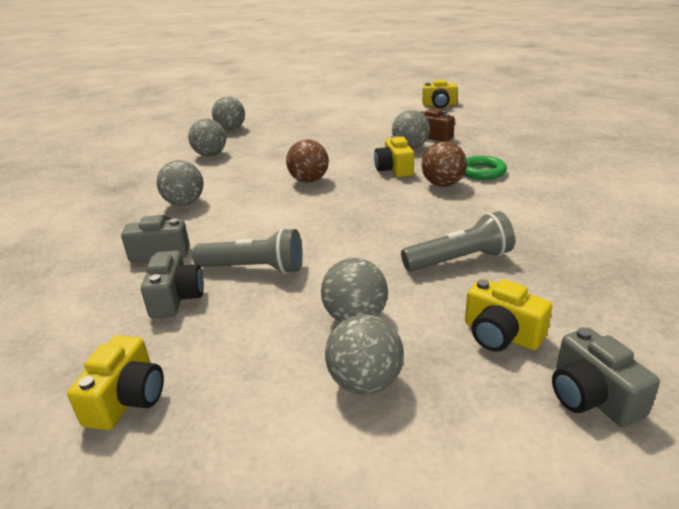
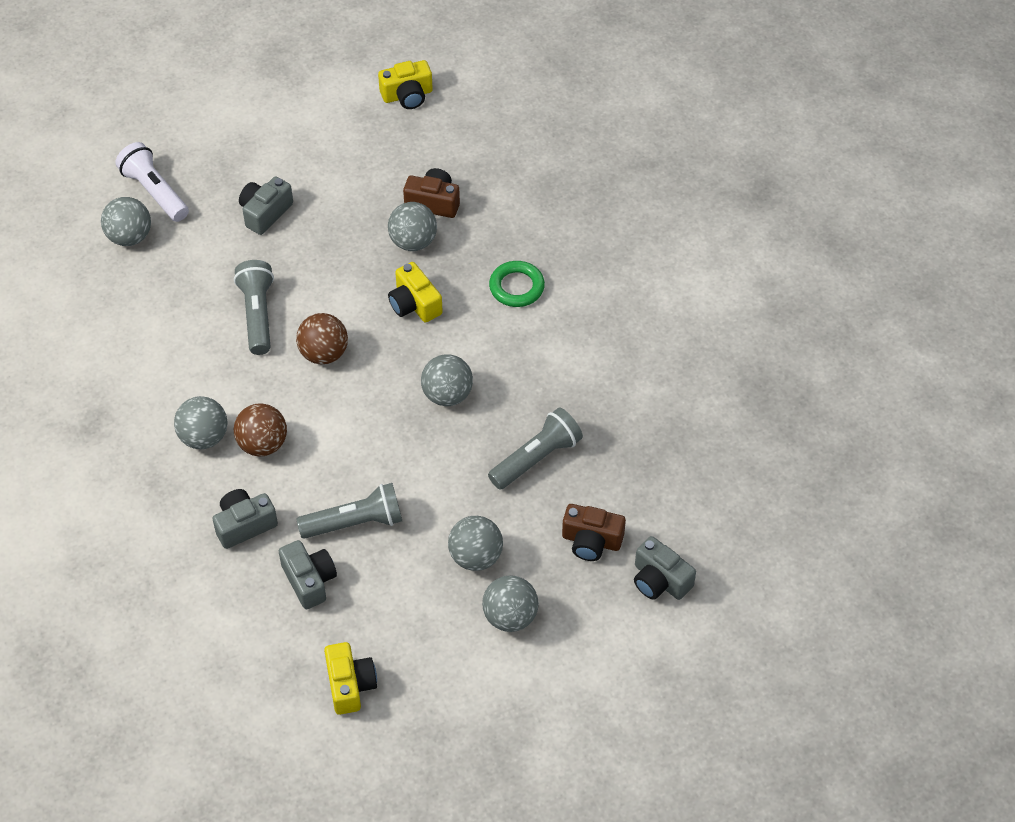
camera: 25 degrees left, 25 degrees up
grey ball [188,119,226,156] -> grey ball moved to [421,354,473,406]
brown ball [422,142,467,187] -> brown ball moved to [234,403,287,457]
yellow camera [465,279,552,352] -> brown camera [562,504,626,561]
none -> white flashlight [115,142,189,222]
none -> grey flashlight [234,260,274,355]
none -> grey camera [239,176,293,235]

